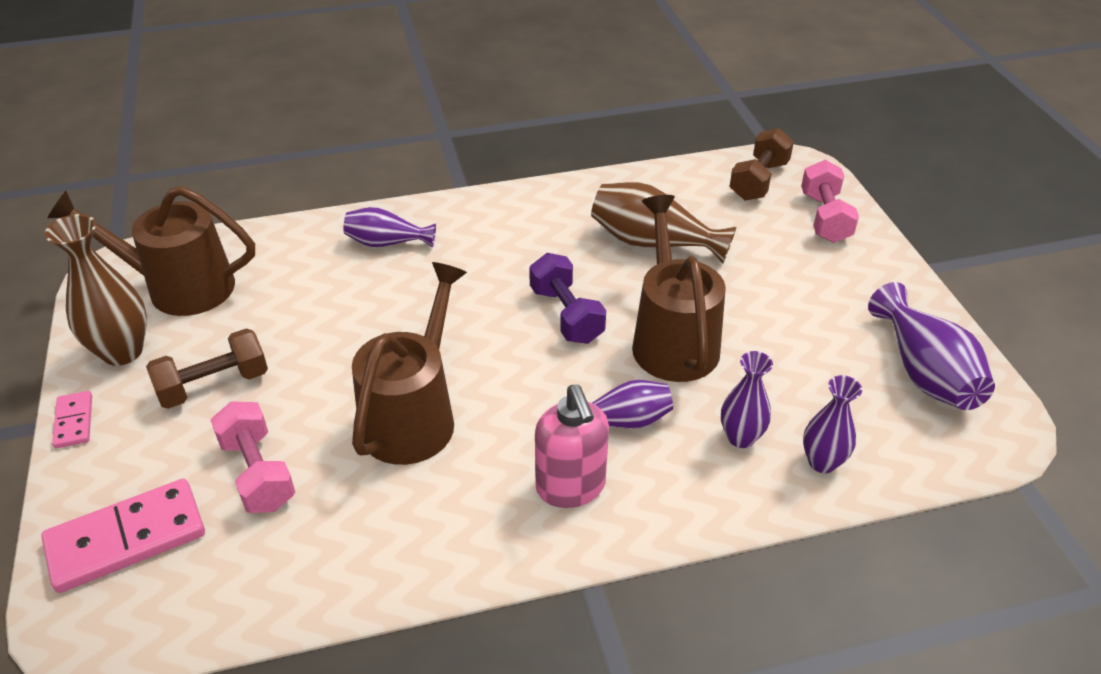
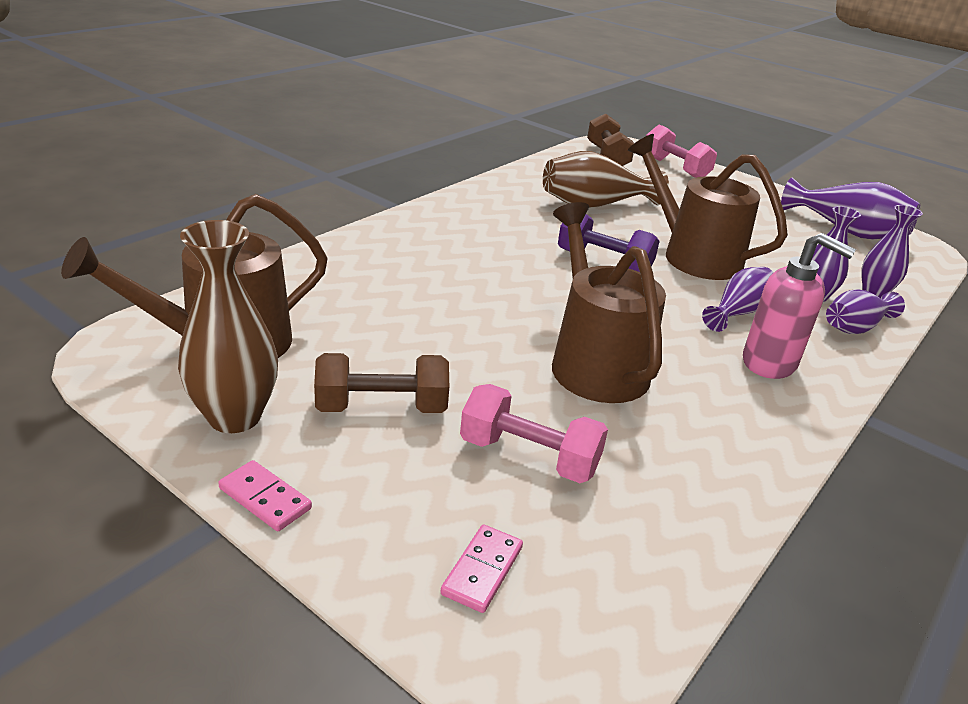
camera: 40 degrees left, 10 degrees down
pink domino [41,479,205,593] -> pink domino [440,524,523,613], size x0.51
brown dumbbell [146,328,268,409] -> brown dumbbell turned 60 degrees clockwise [314,353,449,413]
purple vase [343,207,436,248] -> purple vase moved to [826,289,905,334]

